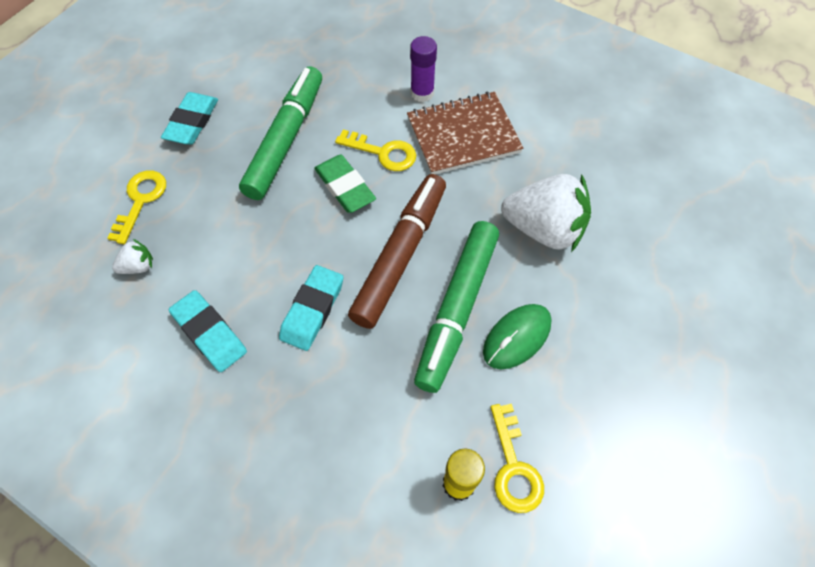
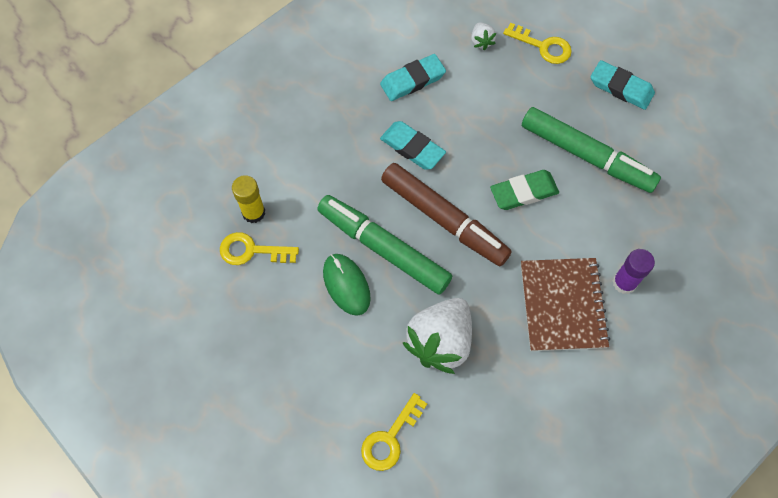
camera: 105 degrees right, 5 degrees up
yellow key [335,130,416,171] -> yellow key moved to [361,393,427,471]

